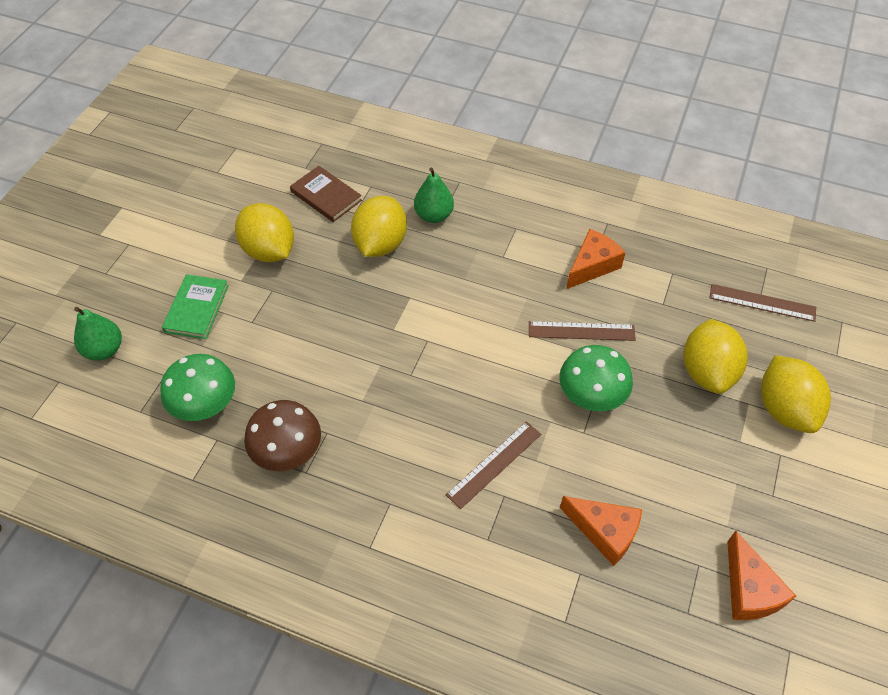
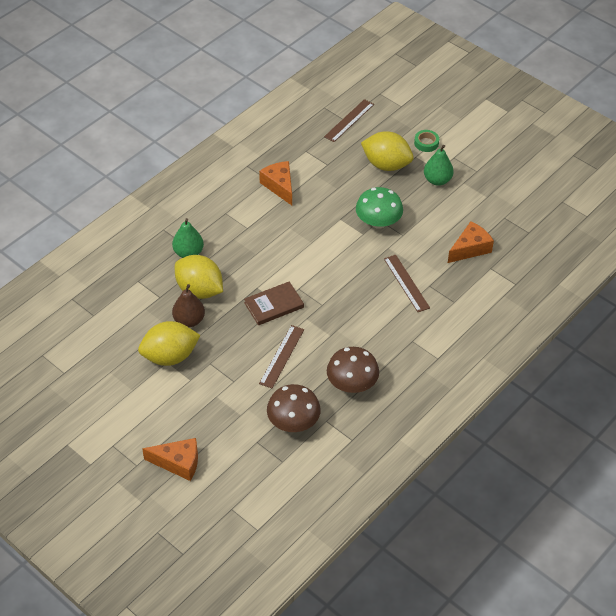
camera: 70 degrees left, 5 degrees down
green pear [74,307,122,360] -> green pear moved to [424,145,454,186]
green mushroom [160,354,235,421] -> brown mushroom [267,384,321,432]
green book [162,274,229,339] -> none
brown book [290,166,362,222] -> brown book moved to [244,282,304,325]
brown ruler [529,321,636,341] -> brown ruler moved to [259,325,304,388]
orange cheese [727,531,796,620] -> orange cheese moved to [142,438,198,481]
yellow lemon [761,355,831,433] -> green tape [414,130,439,152]
none -> brown pear [172,284,205,327]

